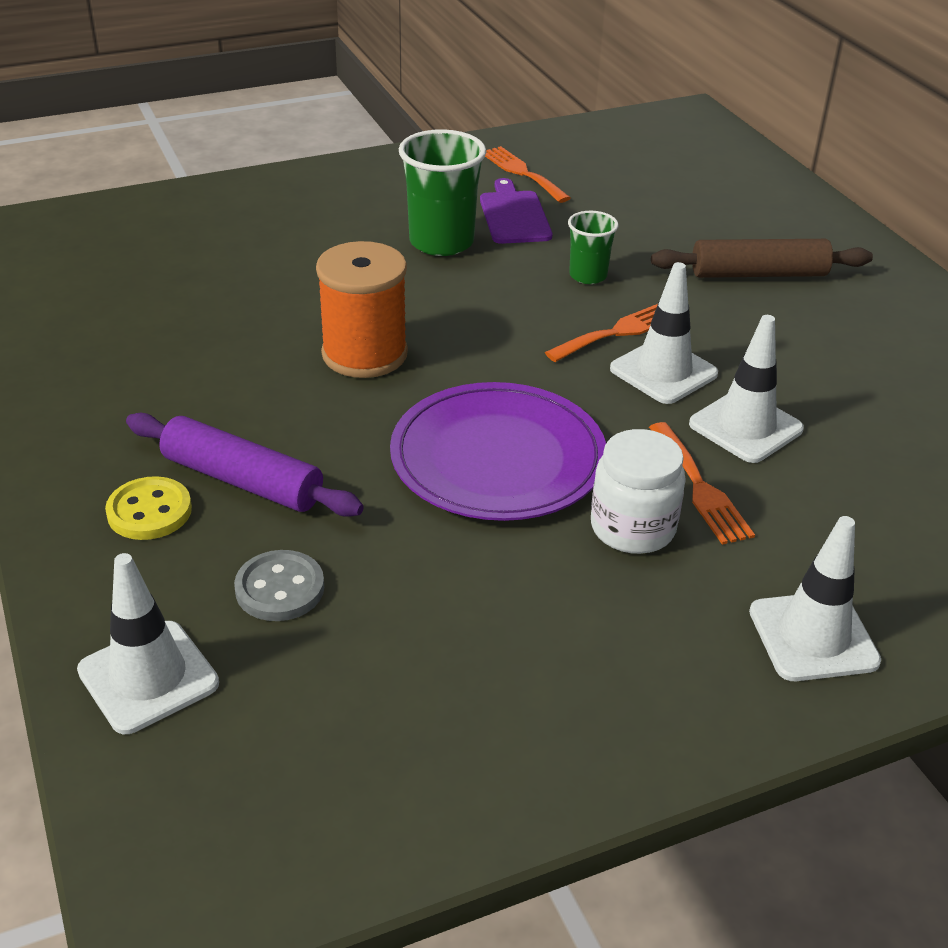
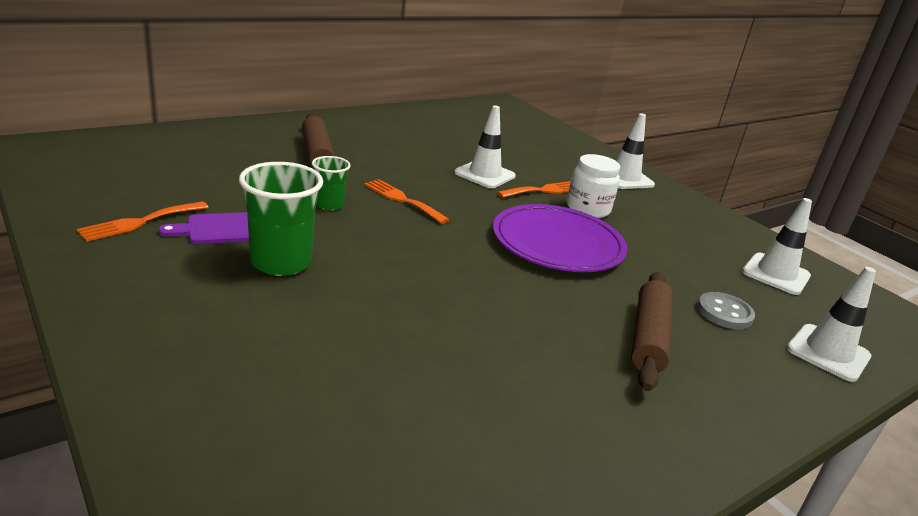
camera: 105 degrees left, 10 degrees down
yellow button [105,476,192,540] -> none
purple rolling pin [126,413,364,517] -> brown rolling pin [631,272,673,391]
orange spool [316,241,408,378] -> none
white traffic cone [610,262,718,404] -> white traffic cone moved to [742,198,812,295]

